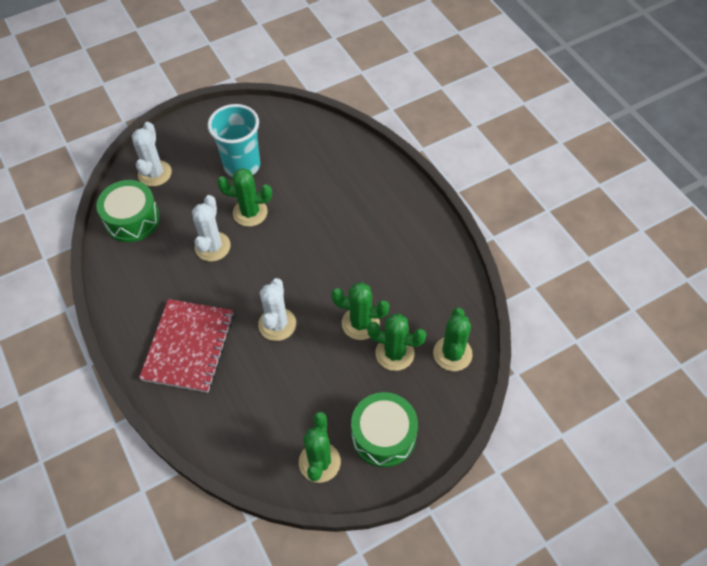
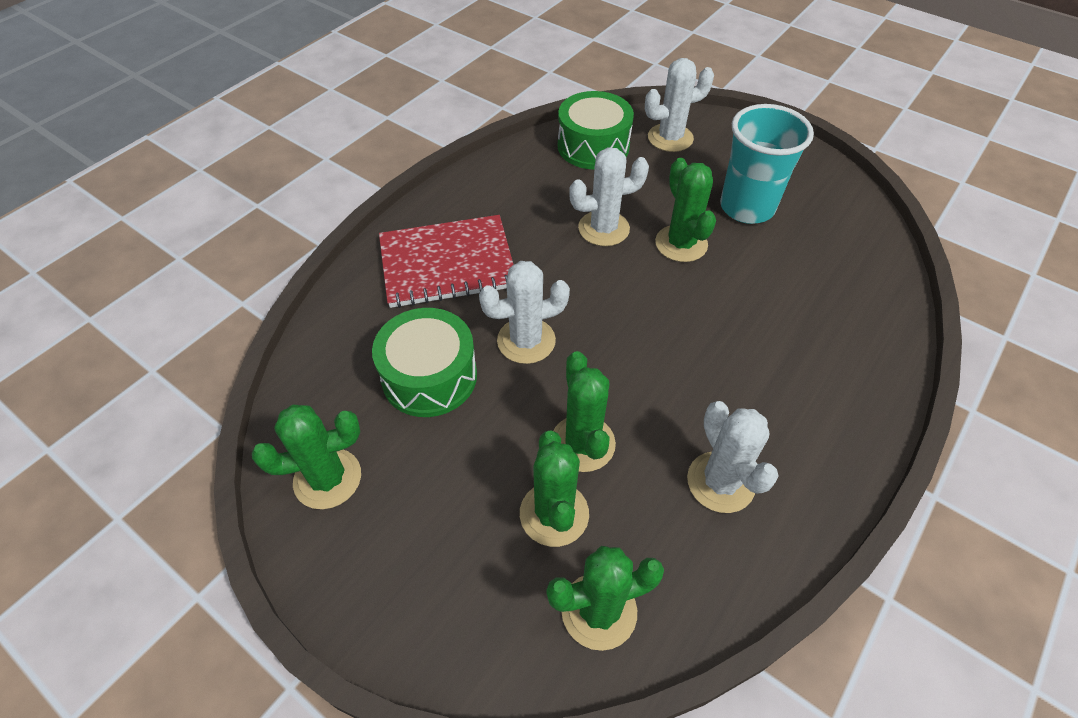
camera: 65 degrees right, 5 degrees down
green drum [351,392,418,467] -> green drum moved to [372,308,477,417]
none -> white cactus [687,401,779,513]

